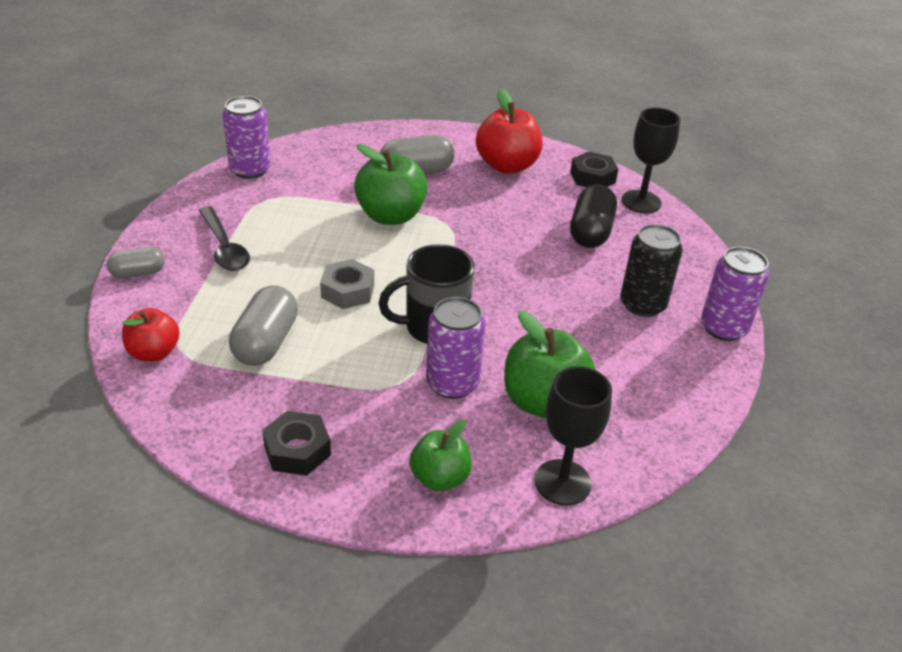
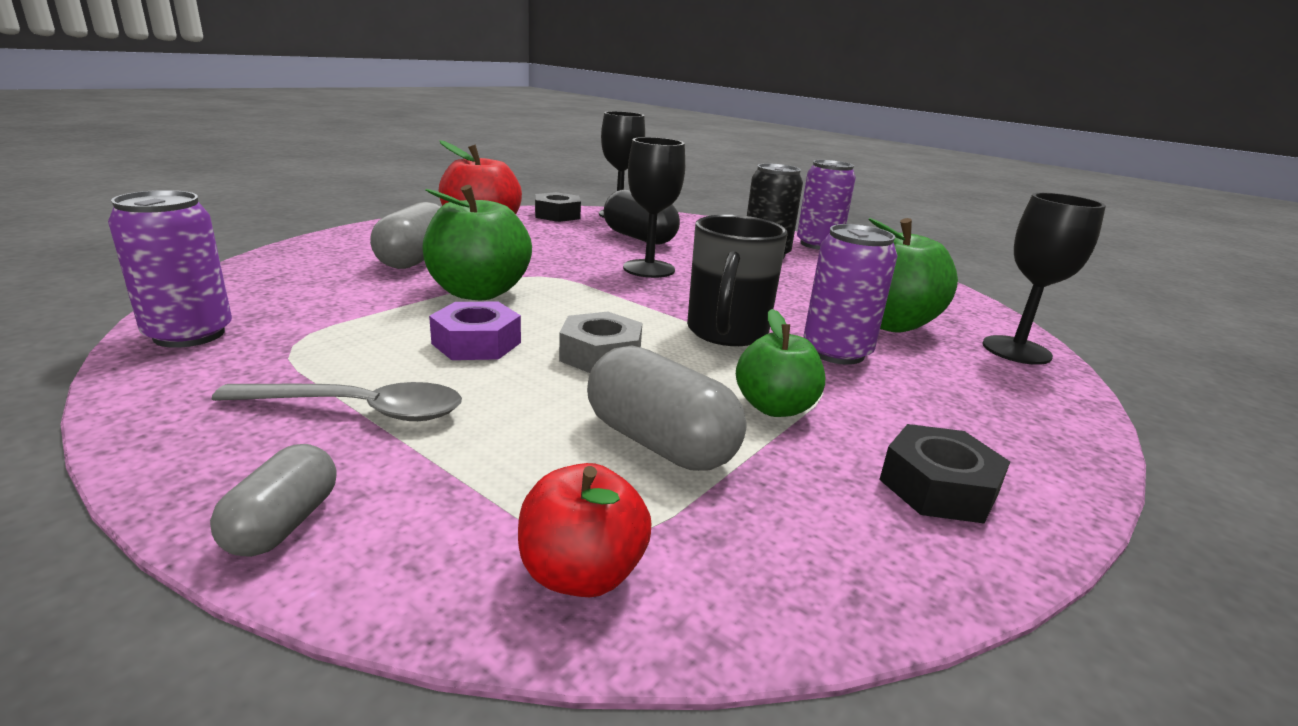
camera: 60 degrees left, 15 degrees down
black spoon [199,206,250,271] -> grey spoon [212,382,462,421]
green apple [409,420,472,491] -> green apple moved to [736,309,825,417]
none -> purple nut [429,302,521,360]
none -> black goblet [623,137,685,278]

